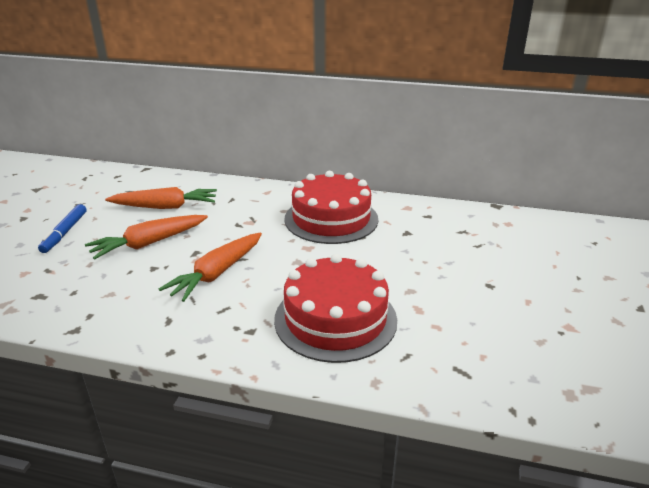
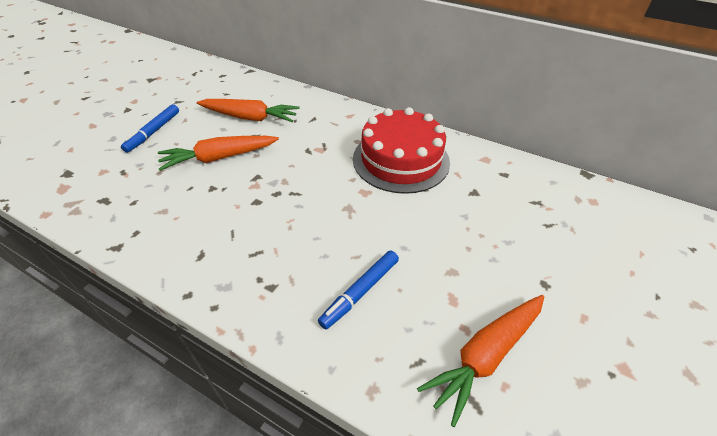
camera: 15 degrees right, 15 degrees up
orange carrot [159,233,262,302] -> orange carrot moved to [417,295,544,427]
red cake [274,254,397,363] -> blue marker [318,250,399,330]

